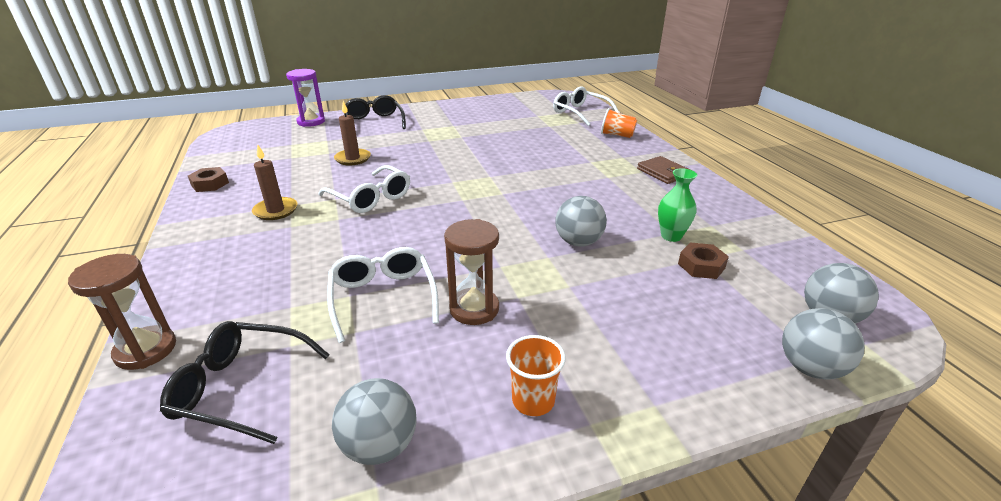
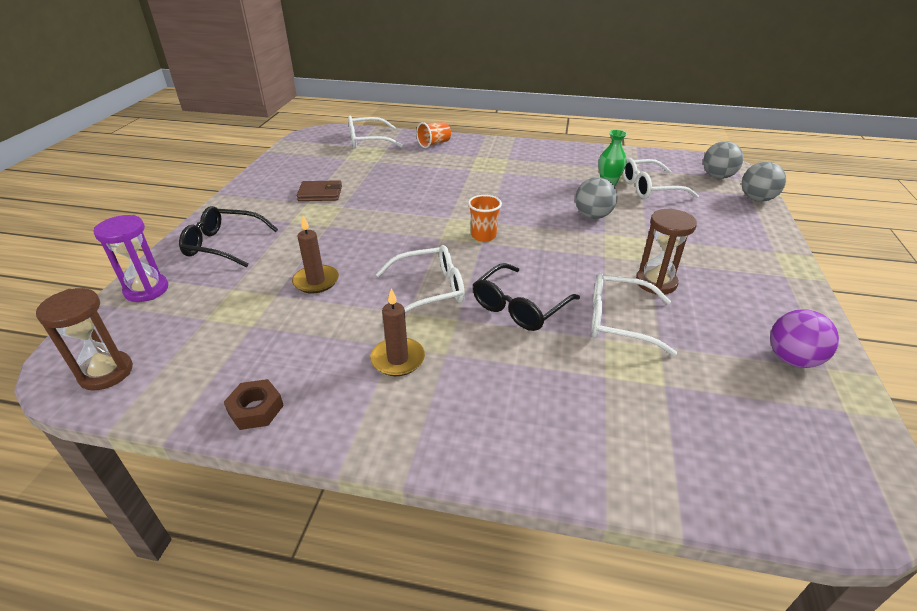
camera: 60 degrees left, 5 degrees up
brown hourglass [68,254,176,370] -> brown hourglass moved to [36,288,133,390]
black glasses [160,321,330,444] -> black glasses moved to [473,263,580,331]
grey ball [332,378,417,465] -> purple ball [770,309,839,368]
orange cup [506,335,566,416] -> orange cup moved to [468,195,502,242]
brown wallet [637,156,690,184] -> brown wallet moved to [297,180,342,201]
brown nut [678,242,729,279] -> white glasses [623,158,699,199]

